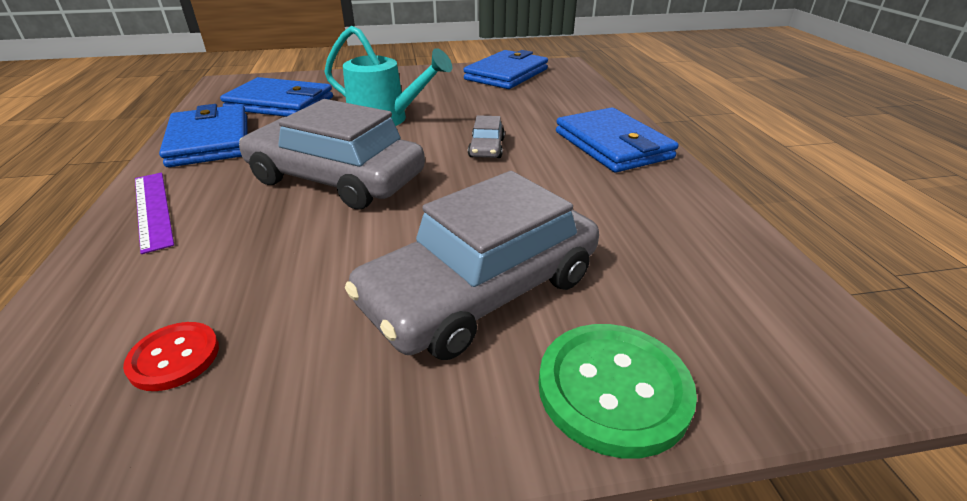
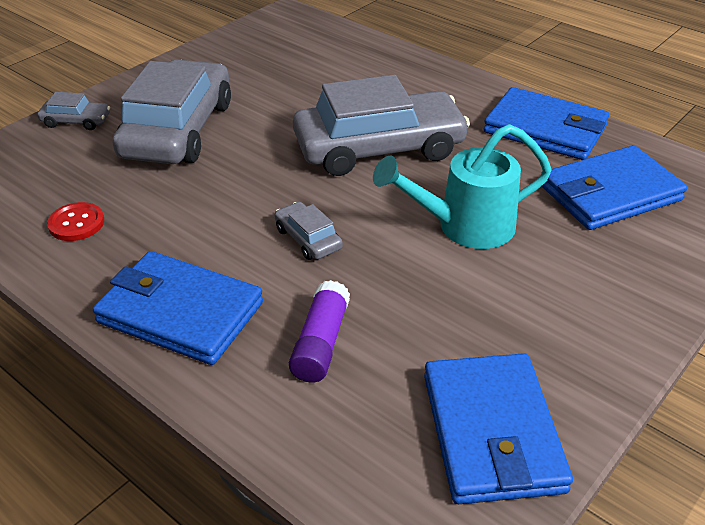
camera: 140 degrees right, 5 degrees up
red button [123,322,219,391] -> red button moved to [47,202,104,241]
purple ruler [135,172,174,254] -> none
green button [539,324,697,458] -> grey car [37,92,110,130]
none -> purple glue stick [289,280,350,383]

